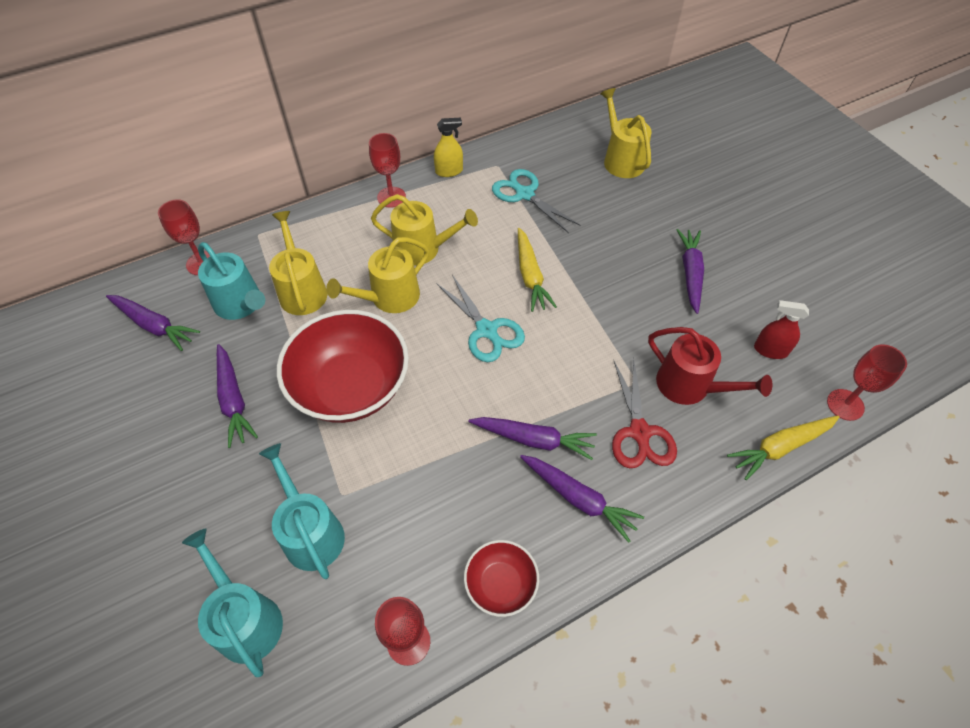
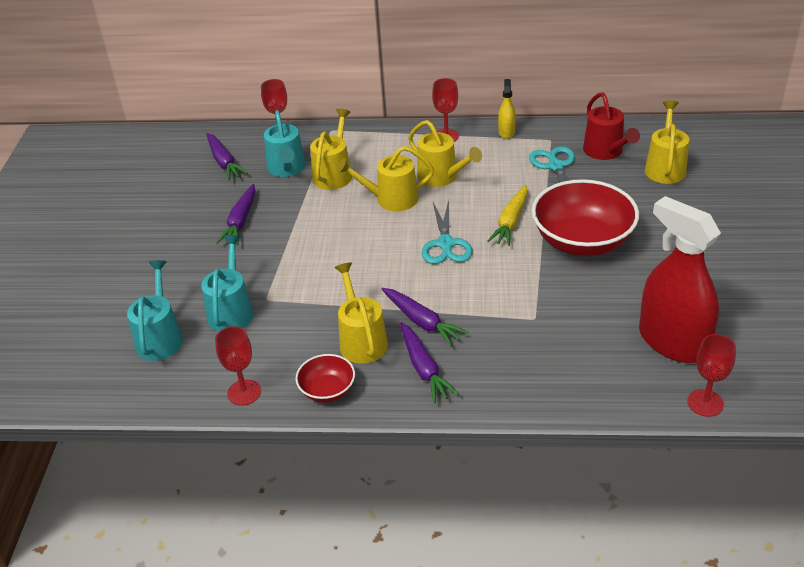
camera: 35 degrees right, 15 degrees down
red bowl [277,310,409,423] -> red bowl moved to [532,179,639,256]
yellow spray bottle [434,118,463,177] -> yellow spray bottle turned 105 degrees counterclockwise [498,79,516,139]
red scissors [612,358,677,468] -> none
red watering can [648,327,772,405] -> red watering can moved to [583,92,640,160]
purple carrot [677,229,704,314] -> none
yellow carrot [727,416,839,480] -> none
red spray bottle [754,300,809,359] -> red spray bottle [639,196,721,363], size x2.30
none -> yellow watering can [335,263,388,364]

